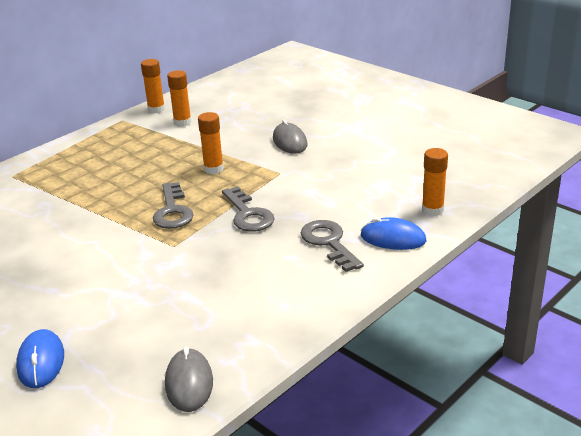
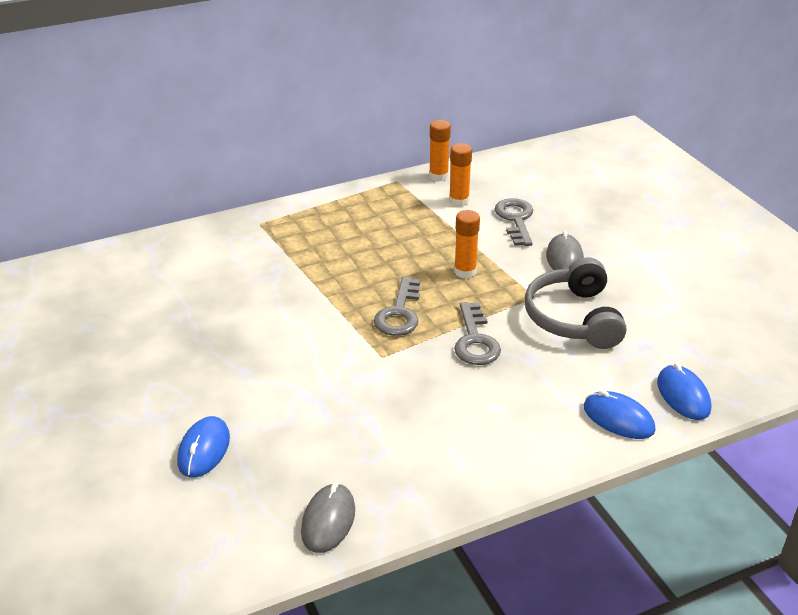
camera: 20 degrees right, 5 degrees up
grey key [301,220,364,272] -> grey key moved to [495,198,533,246]
orange glue stick [422,148,448,216] -> blue mouse [657,363,711,420]
none -> grey headphones [525,257,627,349]

